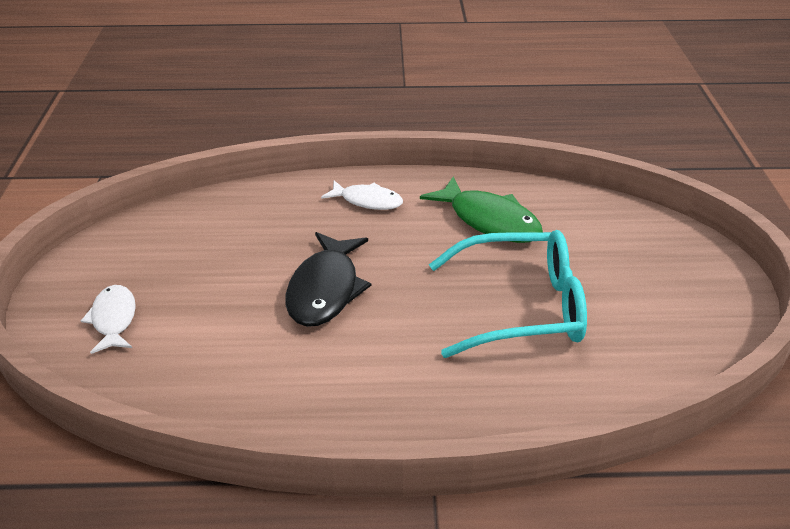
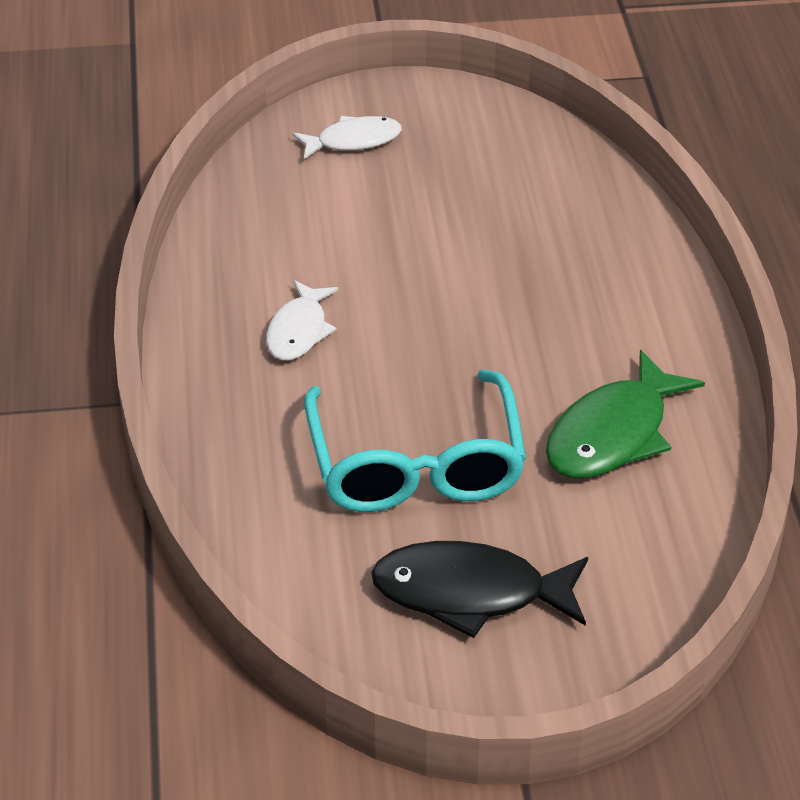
camera: 85 degrees right, 5 degrees up
black fish [286,232,371,327] -> black fish moved to [371,541,588,638]
white fish [321,181,403,210] -> white fish moved to [266,280,338,360]

